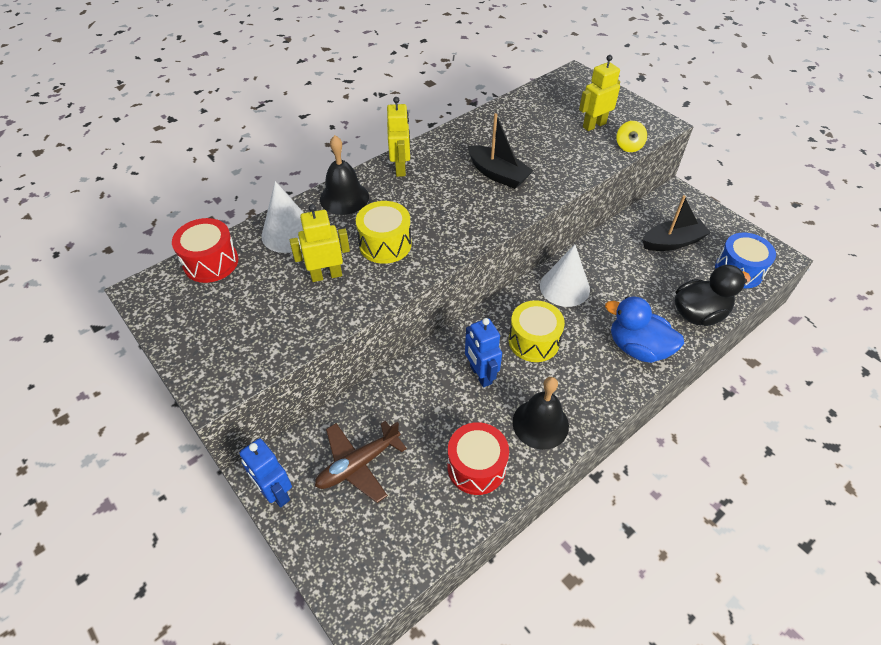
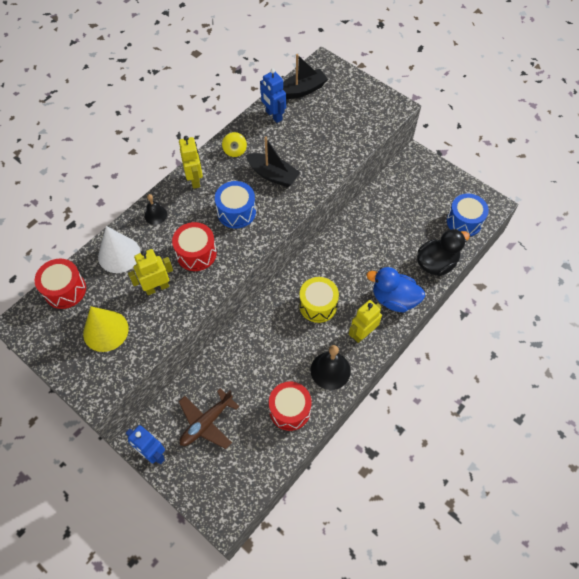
camera: 10 degrees left, 10 degrees up
black bell [320,135,369,215] -> black bell [144,194,167,225], size x0.59
yellow drum [356,201,411,264] -> red drum [172,222,217,271]
blue robot [465,318,502,387] -> blue robot moved to [260,69,286,123]
white cone [540,244,590,307] -> none
yellow robot [579,55,620,131] -> yellow robot moved to [349,300,382,343]
yellow spinning top [616,121,647,152] -> yellow spinning top moved to [222,132,247,157]
black boat [642,195,711,251] -> black boat moved to [283,54,328,99]
none -> yellow cone [83,306,129,352]
none -> blue drum [215,181,256,229]

